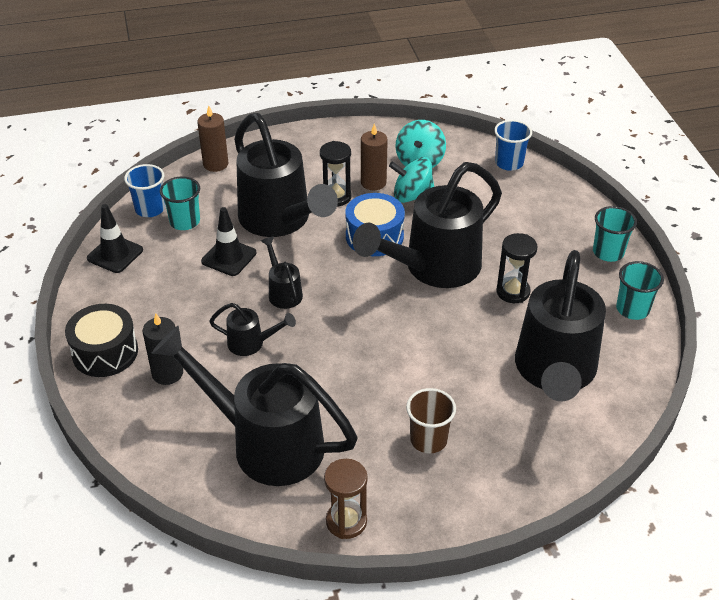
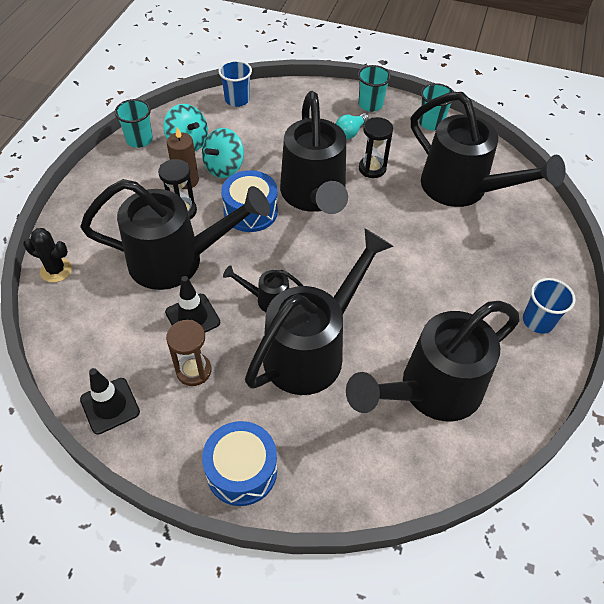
camera: 60 degrees left, 10 degrees up
black drum [65,304,138,377] -> blue drum [202,421,277,506]
blue cup [124,164,165,217] -> blue cup moved to [523,278,576,334]
black candle [143,313,183,385] -> none
turquoise cup [160,176,200,230] -> turquoise cup moved to [115,99,153,148]
brown candle [197,106,228,172] -> black cactus [23,228,72,283]
black watering can [209,303,296,356] -> black watering can [245,228,394,395], size x2.28
brown hourglass [324,459,368,539] -> brown hourglass moved to [166,320,211,386]
brown cup [406,388,456,453] -> none
none -> turquoise light bulb [336,113,369,139]

